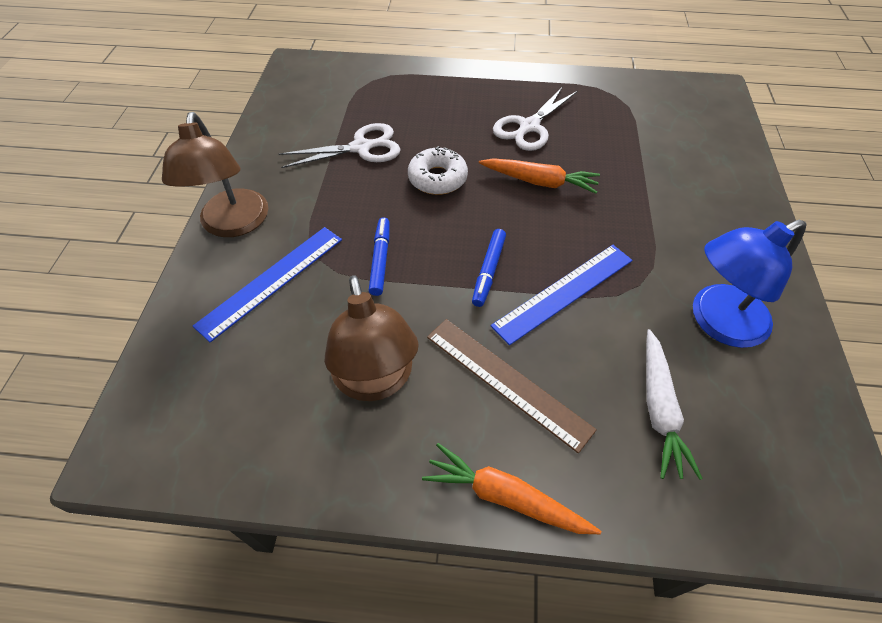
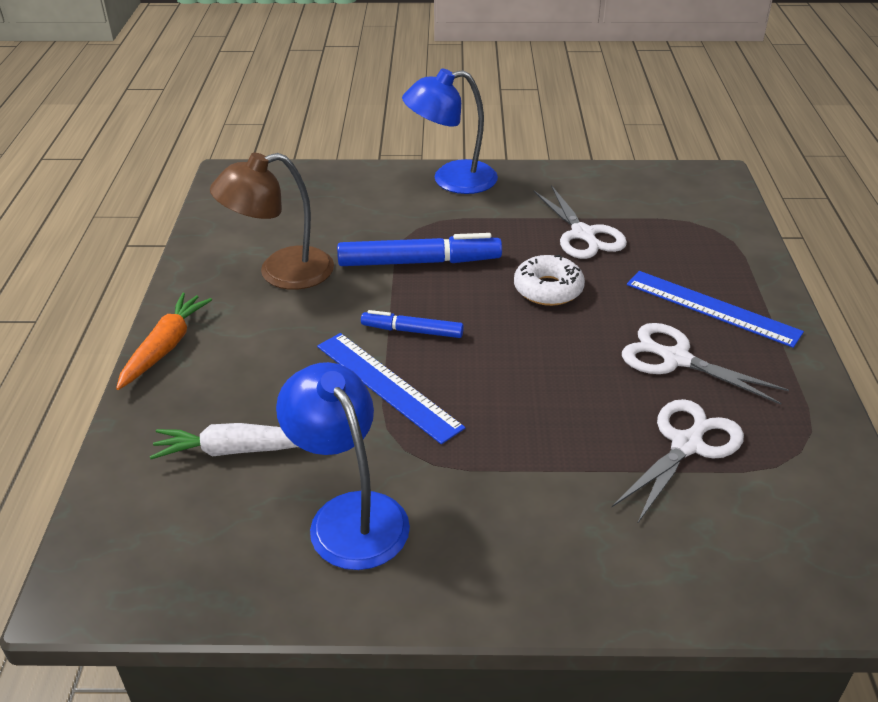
camera: 85 degrees right, 15 degrees down
brown lamp [162,112,269,237] -> blue lamp [402,68,498,194]
blue ruler [193,227,342,342] -> blue ruler moved to [627,271,804,348]
blue marker [368,217,390,296] -> blue marker [337,233,502,266], size x1.73
brown ruler [427,319,597,453] -> none
orange carrot [479,158,600,194] -> none
none -> white scissors [612,399,744,524]

